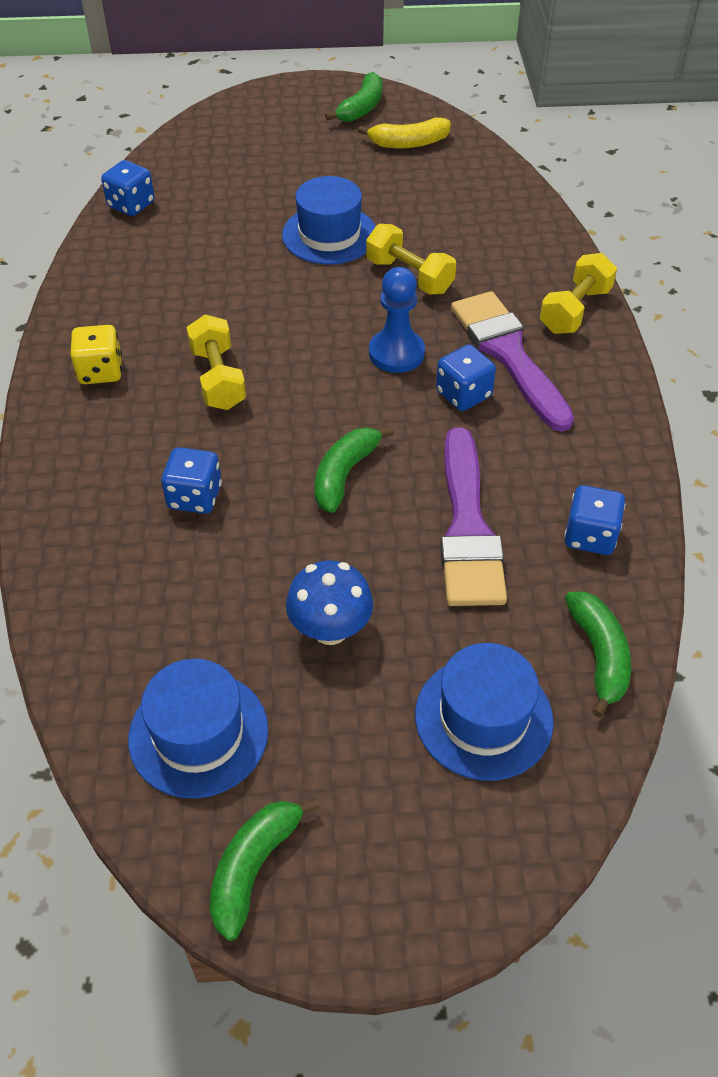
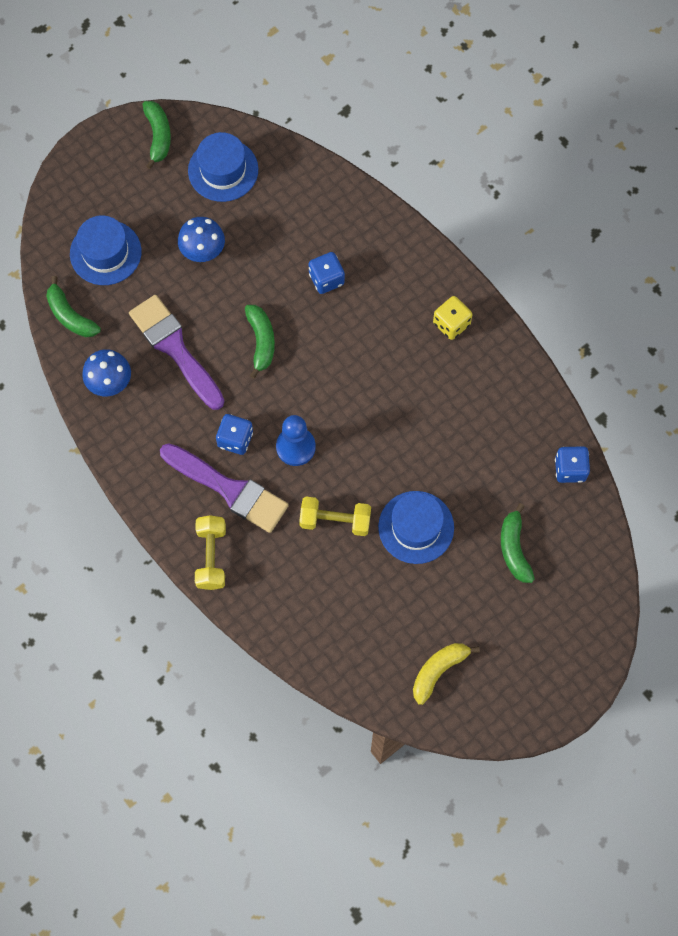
camera: 145 degrees right, 20 degrees up
yellow dumbbell [187,314,246,410] -> none
green banana [325,72,382,122] -> green banana moved to [501,503,535,583]
blue dice [564,485,625,555] -> blue mushroom [82,349,131,396]

